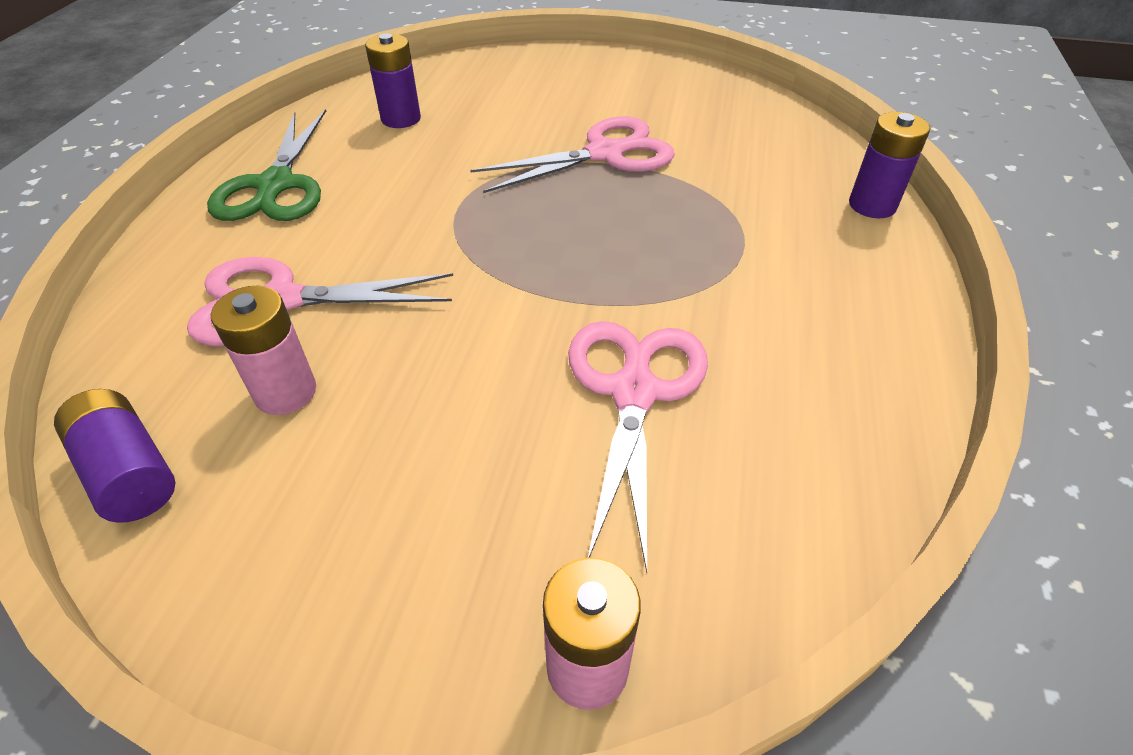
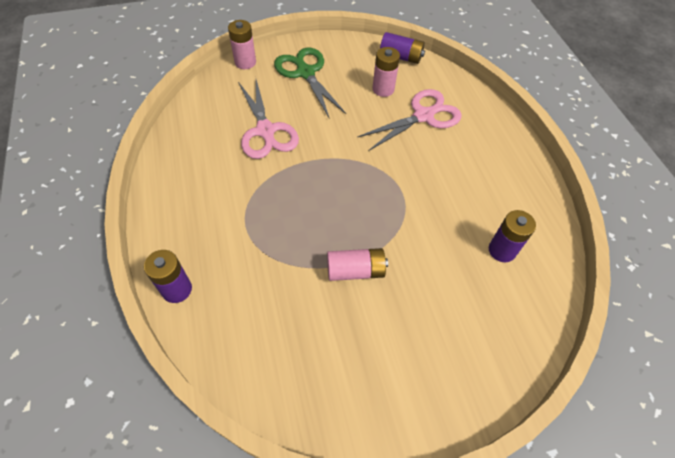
camera: 150 degrees right, 10 degrees up
green scissors [207,109,326,221] -> green scissors moved to [274,48,346,119]
pink scissors [470,116,675,193] -> pink battery [327,248,388,281]

